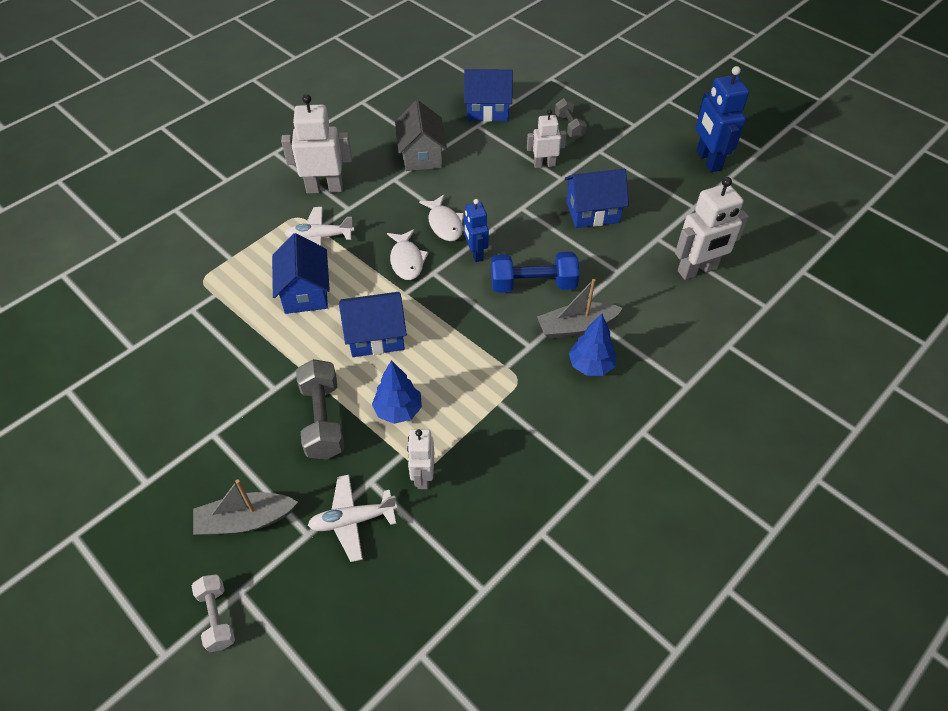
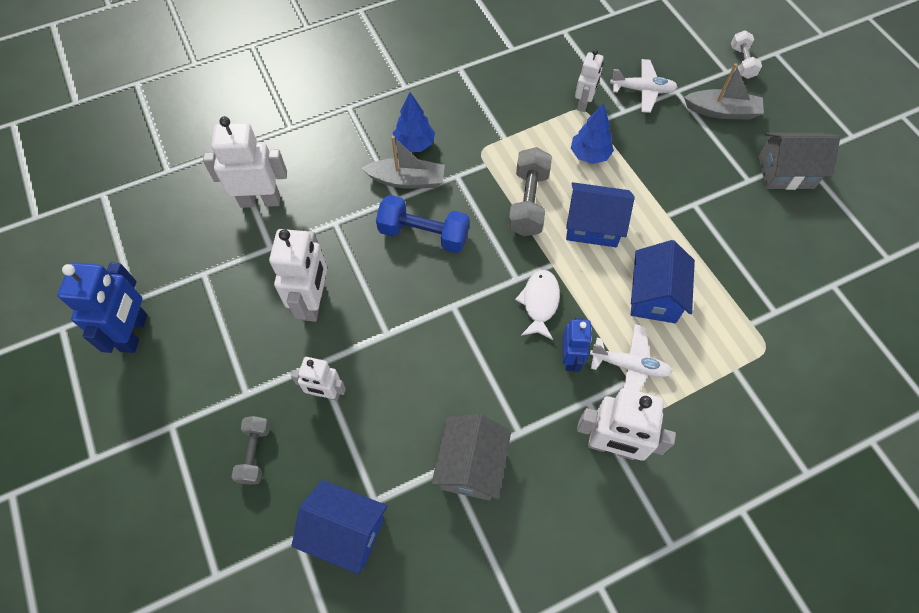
camera: 160 degrees left, 10 degrees up
grey dumbbell [296,359,344,460] -> grey dumbbell moved to [508,147,552,236]
white fish [419,195,464,241] -> none
blue robot [464,199,489,262] -> blue robot moved to [562,317,592,372]
blue house [565,169,629,228] -> white robot [269,229,327,322]
none -> grey house [758,133,840,190]

